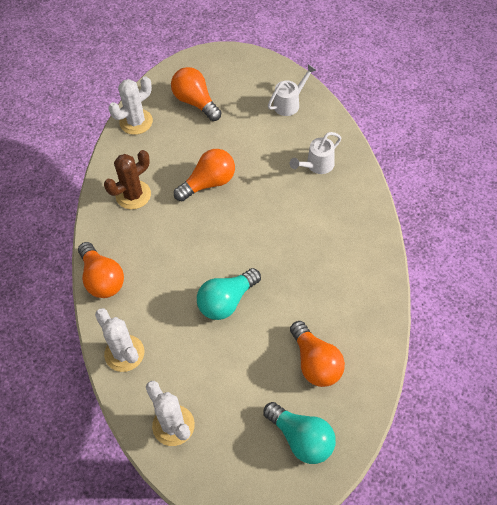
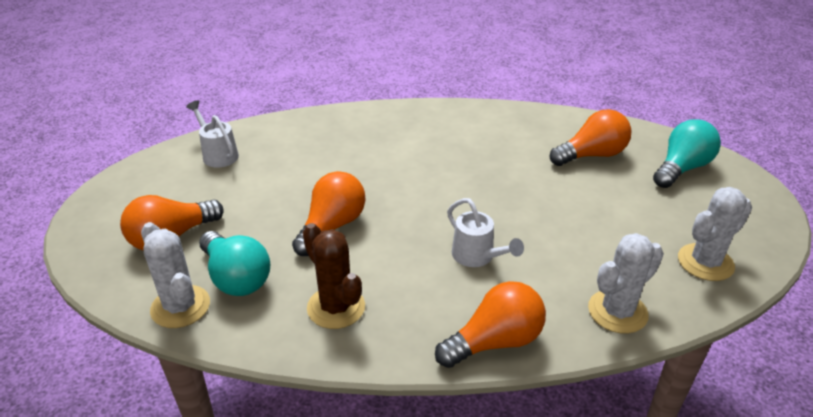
camera: 90 degrees left, 20 degrees down
orange light bulb [174,149,235,201] -> orange light bulb turned 60 degrees clockwise [292,171,366,256]
turquoise light bulb [197,268,261,320] -> turquoise light bulb moved to [199,231,270,296]
white watering can [290,132,341,174] -> white watering can moved to [447,198,524,267]

